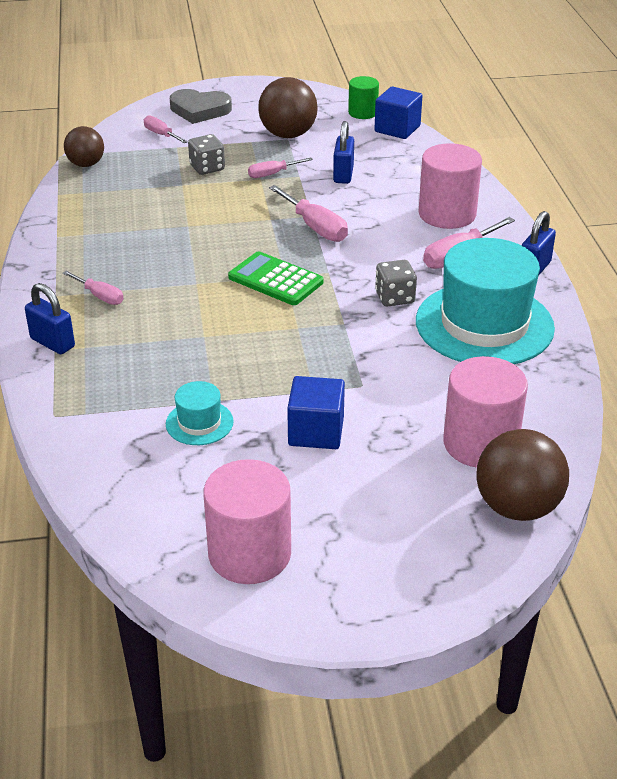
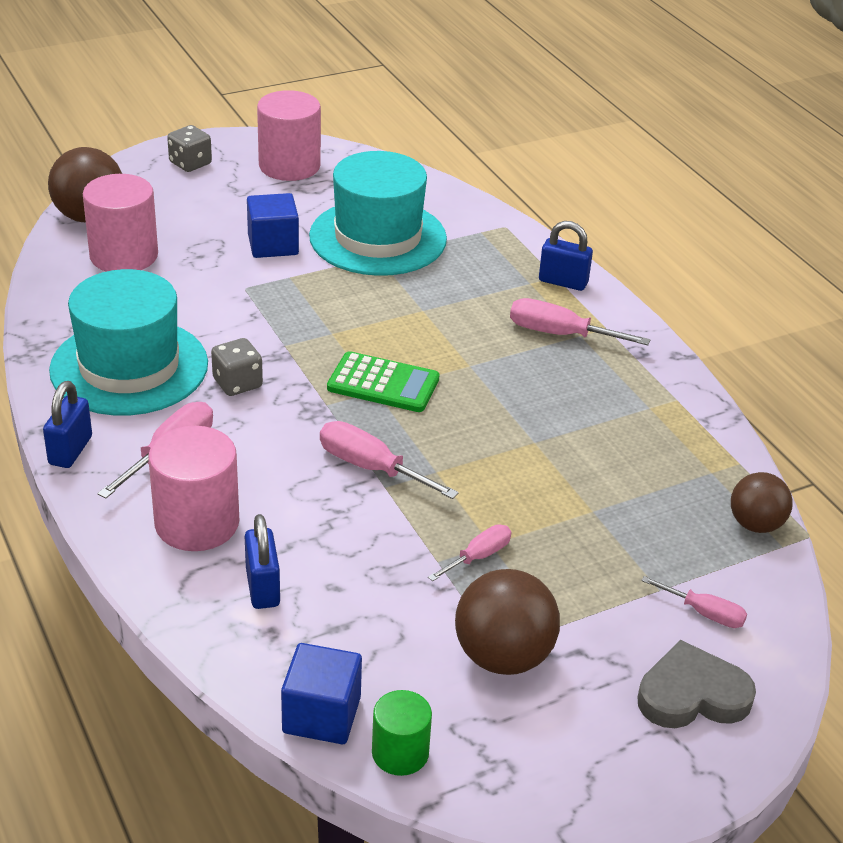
camera: 160 degrees right, 0 degrees up
pink screwdriver [63,271,124,305] -> pink screwdriver [510,298,651,345], size x1.60
turquoise hat [166,381,234,445] -> turquoise hat [309,151,447,276], size x2.26
grey dice [188,134,225,175] -> grey dice moved to [167,125,212,172]
blue padlock [333,121,354,184] -> blue padlock moved to [245,514,280,609]

